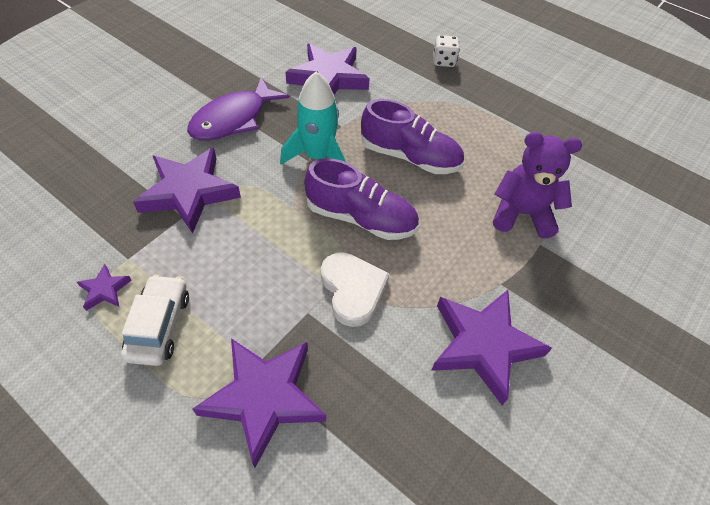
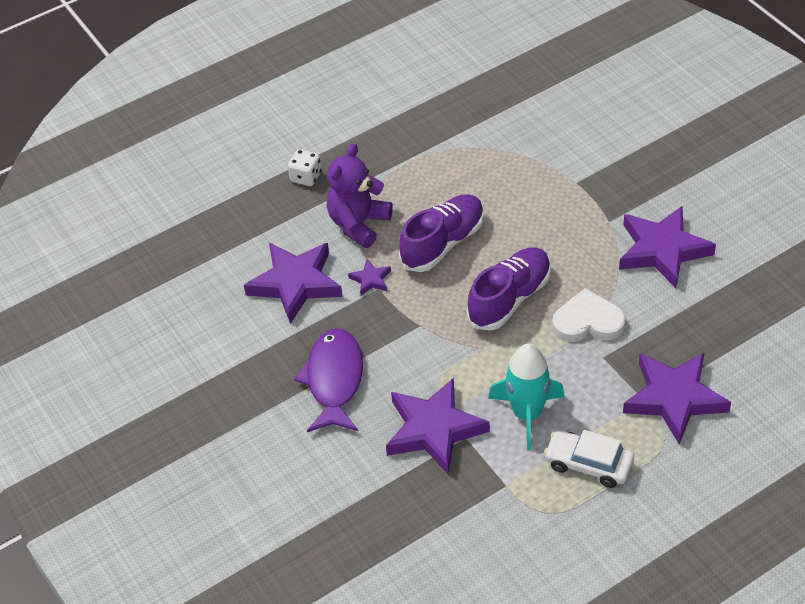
camera: 65 degrees left, 5 degrees down
purple star [77,264,131,311] -> purple star moved to [348,259,391,295]
purple fish [187,77,289,141] -> purple fish turned 150 degrees counterclockwise [294,328,363,432]
turquoise rocket [280,72,346,164] -> turquoise rocket moved to [488,344,565,450]
purple teddy bear [493,132,582,239] -> purple teddy bear moved to [327,144,393,248]

